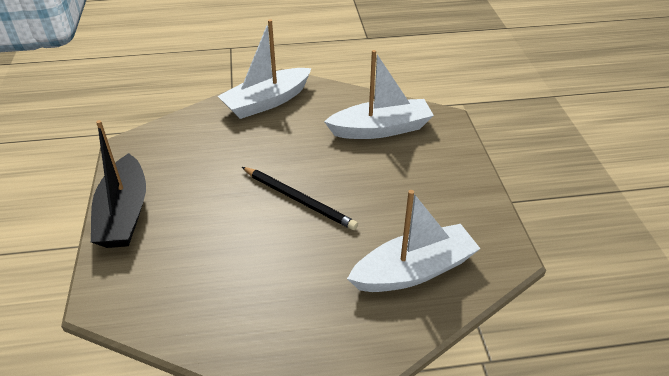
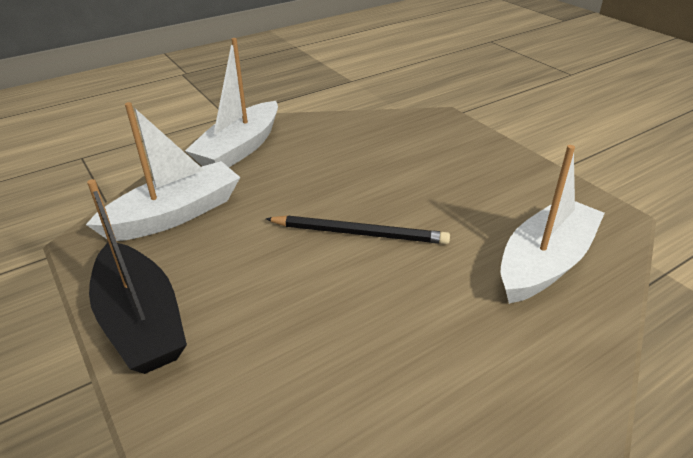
camera: 25 degrees left, 5 degrees down
white boat [324,50,434,139] -> white boat moved to [86,102,240,241]

